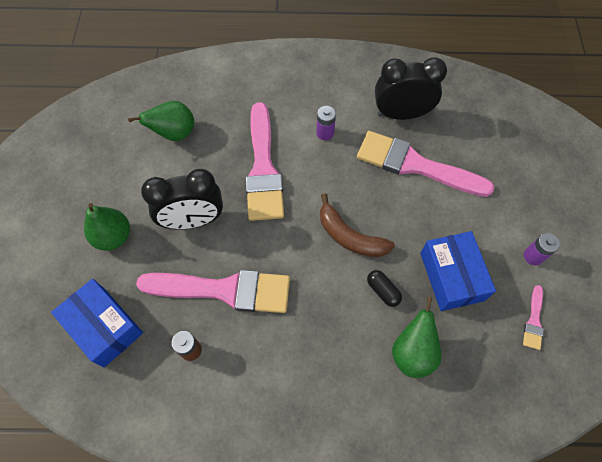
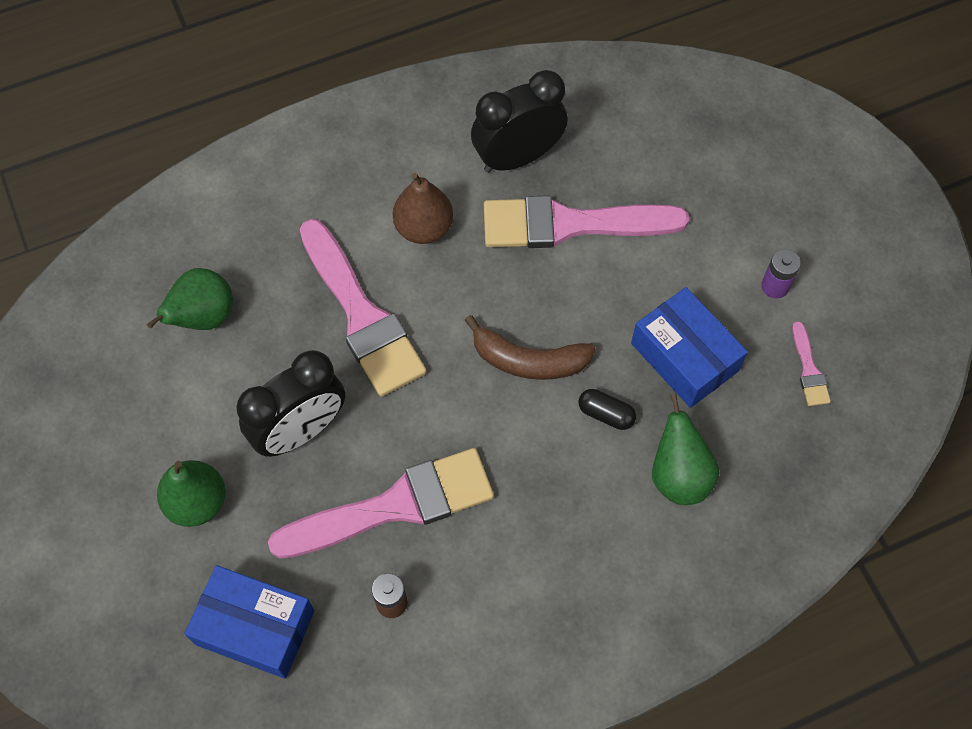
camera: 25 degrees left, 0 degrees up
purple battery [316,106,336,140] -> brown pear [393,173,453,244]

